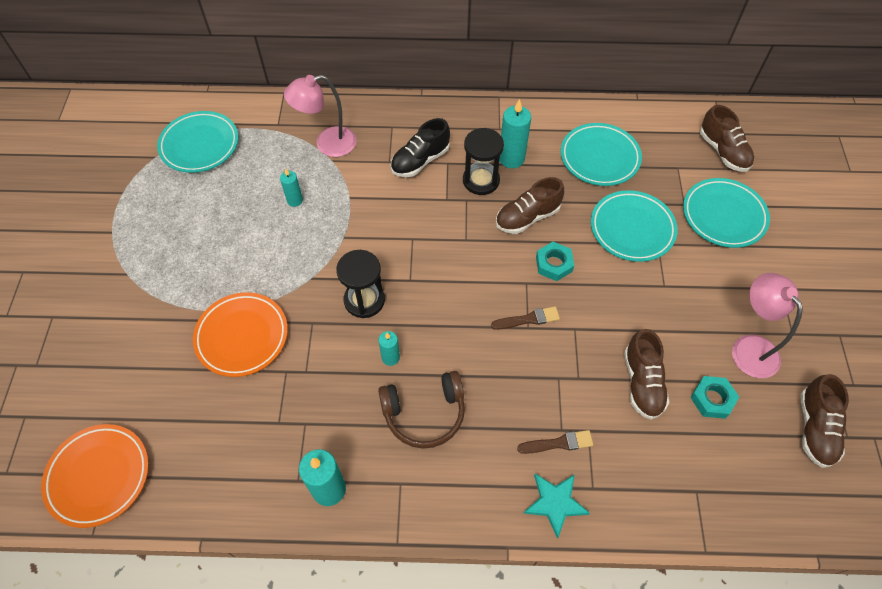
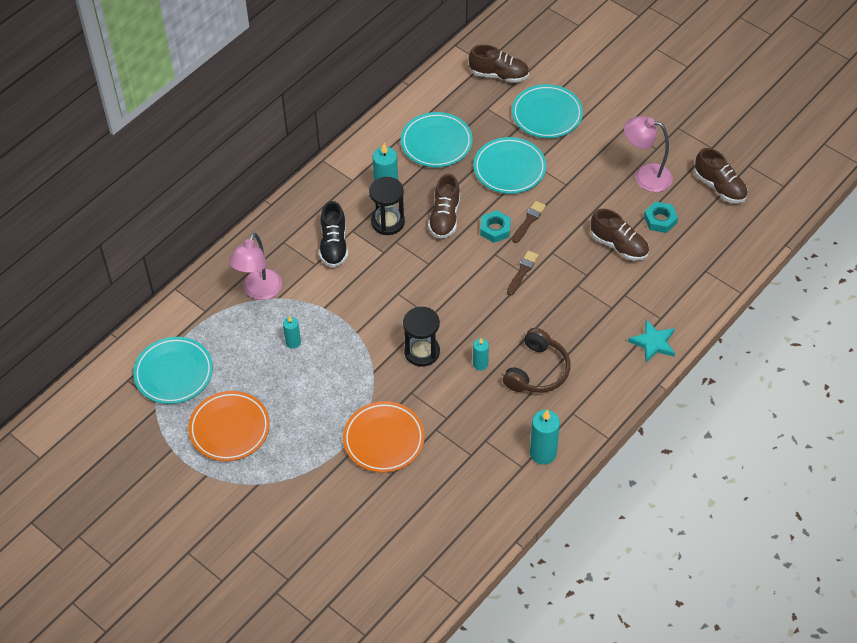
camera: 50 degrees left, 5 degrees down
orange plate [41,424,149,528] -> orange plate moved to [188,391,270,461]
brown brush [517,430,593,454] -> brown brush moved to [512,201,546,243]

